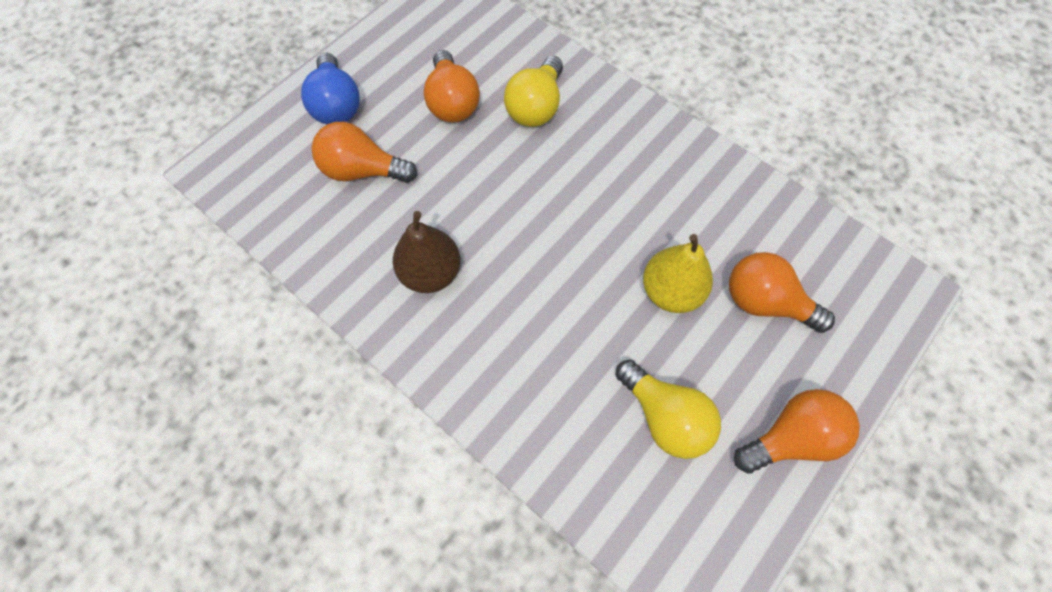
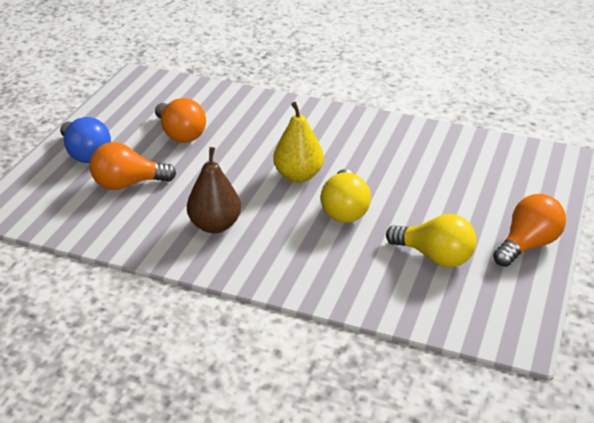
camera: 20 degrees left, 30 degrees down
yellow light bulb [504,56,563,127] -> yellow light bulb moved to [321,169,371,223]
yellow pear [643,234,713,313] -> yellow pear moved to [273,102,324,183]
orange light bulb [729,252,835,333] -> none

